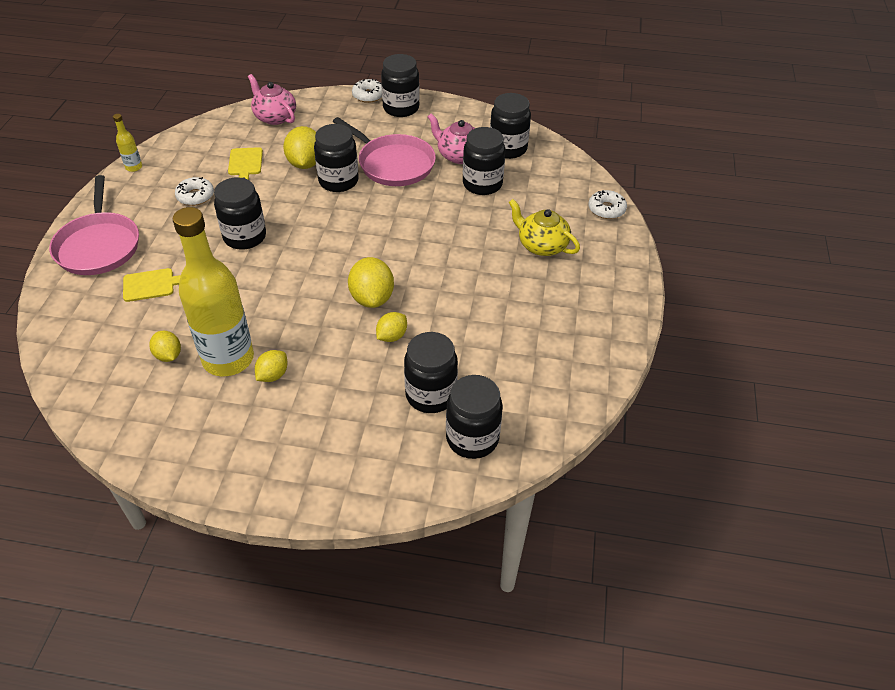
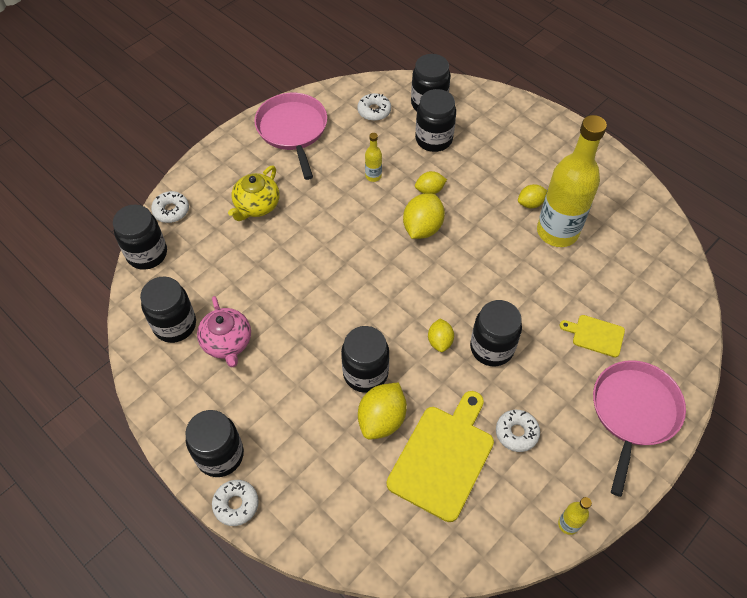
camera: 145 degrees left, 10 degrees up
yellow lemon [150,331,181,362] -> yellow lemon moved to [428,318,454,352]
yellow cutting board [228,147,263,180] -> yellow cutting board [386,391,494,522], size x1.97
pink teapot [248,74,296,125] -> none
pink pan [333,117,436,186] -> pink pan moved to [254,93,327,180]
black jar [463,127,505,195] -> black jar moved to [113,204,167,270]
yellow teapot [508,199,580,256] -> yellow teapot turned 45 degrees clockwise [228,166,280,221]
none -> white donut [357,93,391,121]
none -> yellow bottle [365,133,382,182]

